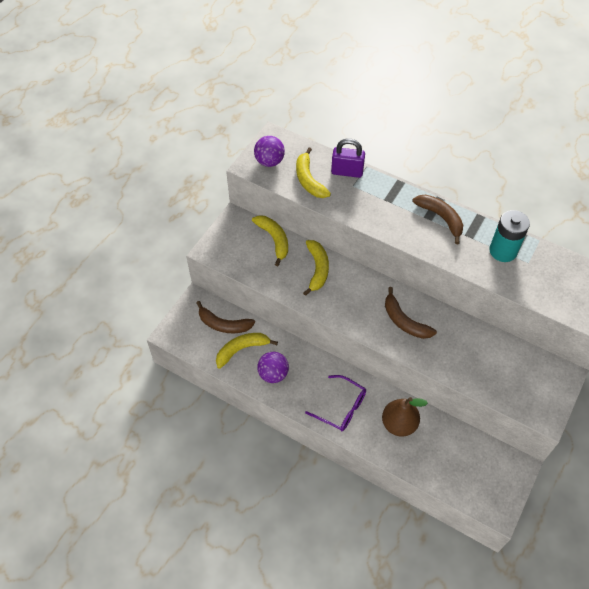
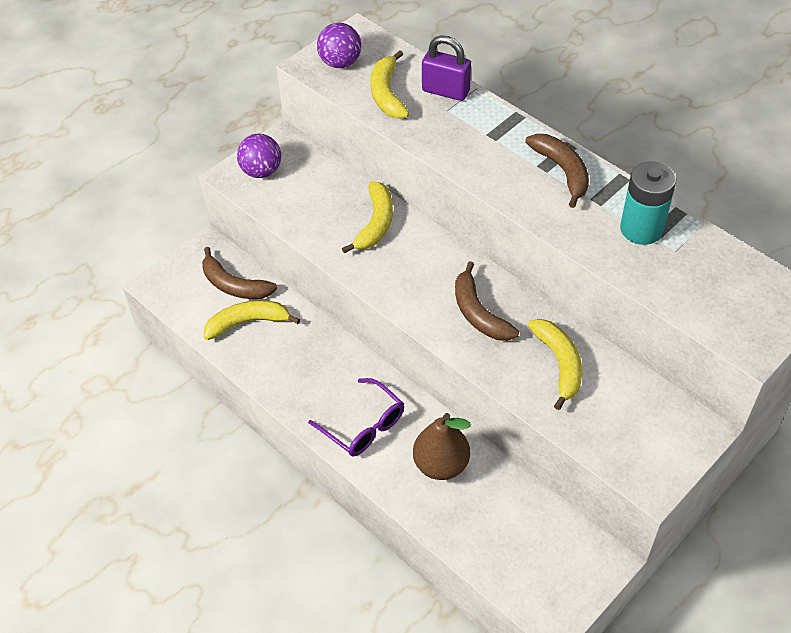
camera: 15 degrees right, 5 degrees down
yellow banana [252,215,288,266] -> yellow banana moved to [528,319,582,410]
purple ball [257,352,289,383] -> purple ball moved to [237,134,281,178]

